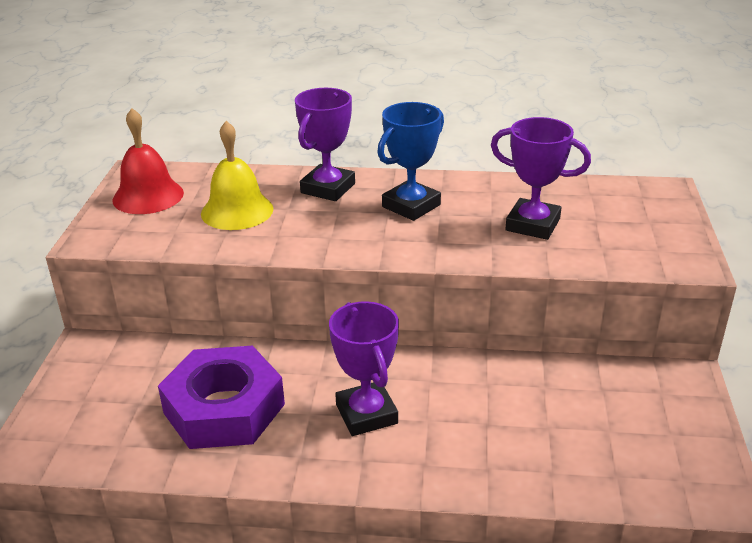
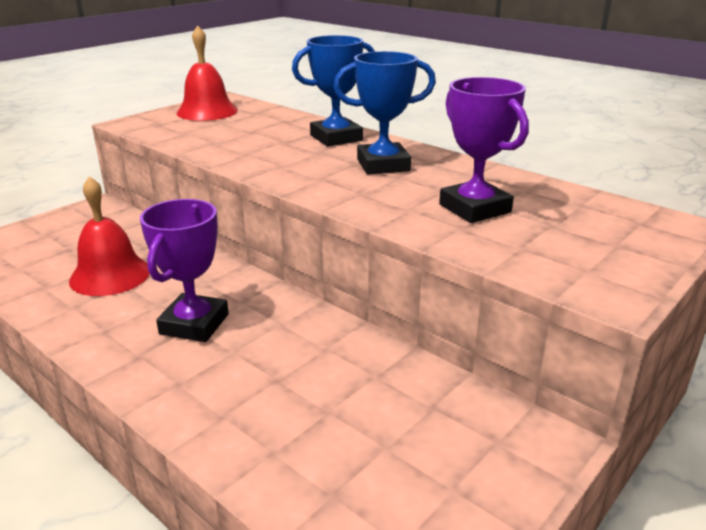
camera: 35 degrees right, 5 degrees down
purple nut [158,346,285,449] -> red bell [69,176,150,296]
yellow bell [201,121,273,230] -> none
purple trophy [295,88,355,201] -> blue trophy [292,35,375,147]

